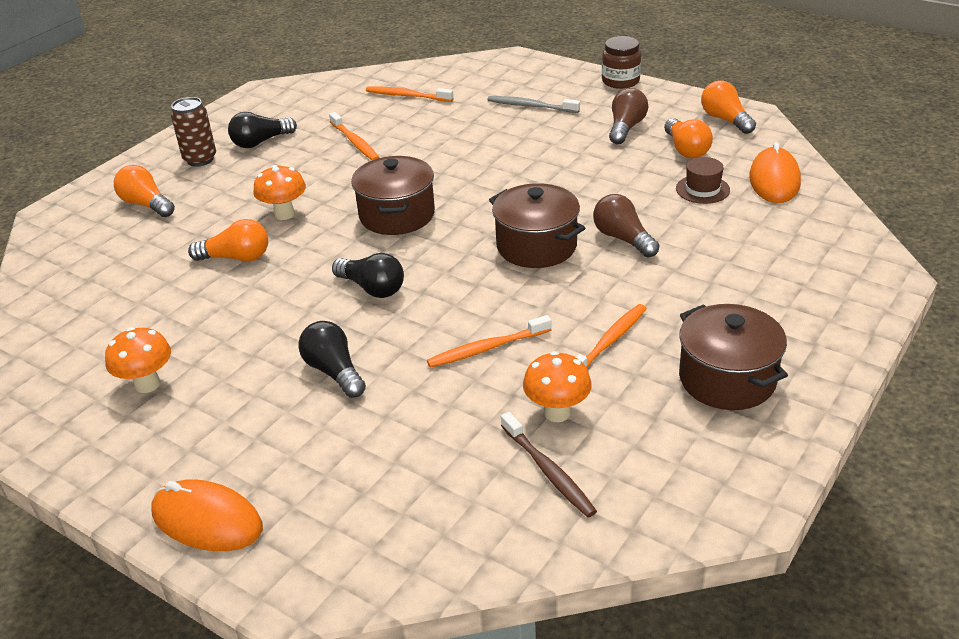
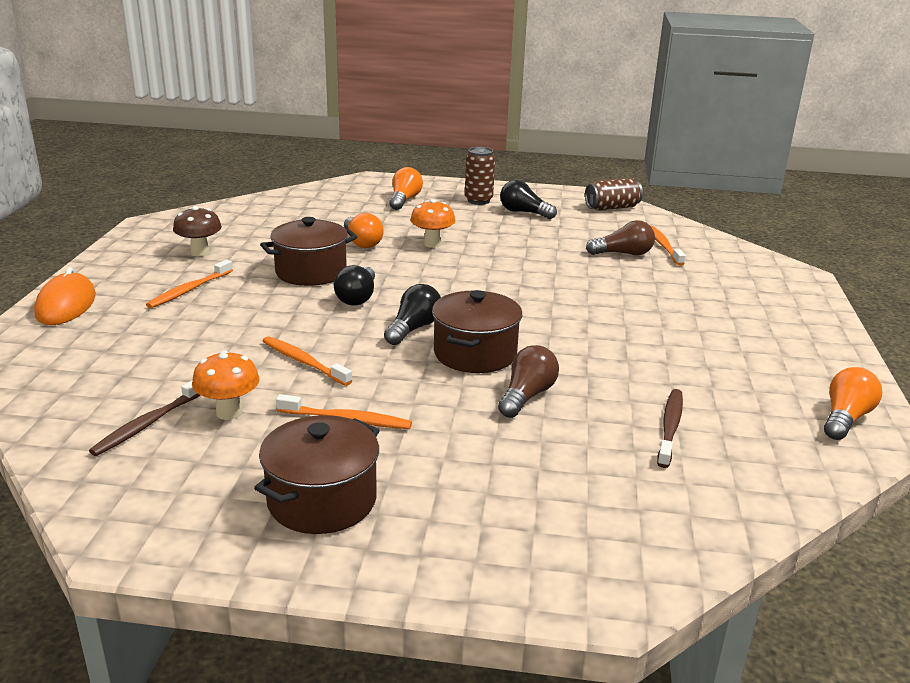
camera: 60 degrees right, 10 degrees down
orange mushroom [105,327,171,393] -> brown mushroom [173,206,222,257]
black light bulb [298,321,366,398] -> black light bulb moved to [384,284,441,345]
orange toothbrush [329,112,380,160] -> orange toothbrush moved to [146,260,233,308]
brown pot [351,156,435,235] -> brown pot moved to [260,217,357,286]
grey toothbrush [488,96,580,113] -> none
brown jar [602,36,641,89] -> none
brown light bulb [609,88,648,144] -> brown light bulb moved to [586,220,655,255]
orange light bulb [664,118,713,158] -> none
brown hat [676,157,730,204] -> brown toothbrush [657,389,683,468]
orange mouse [749,142,801,203] -> none
none -> brown can [585,178,643,210]

